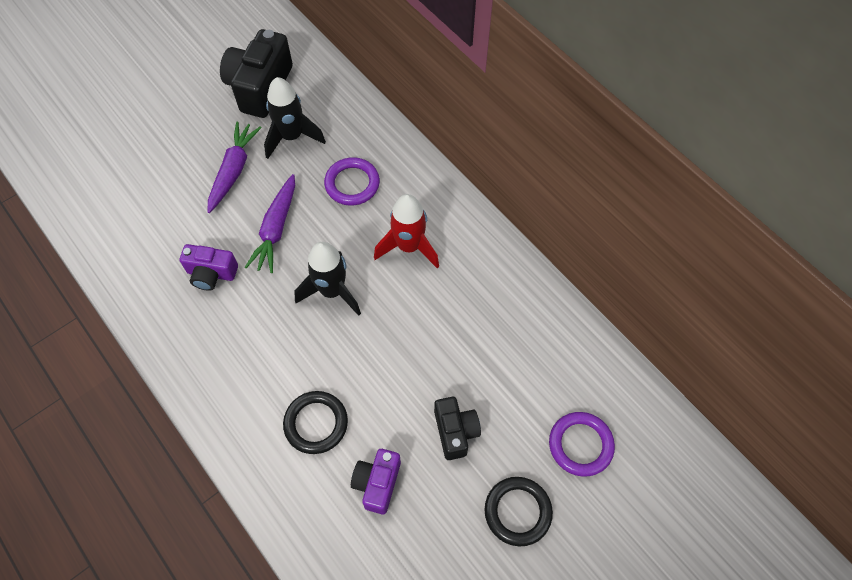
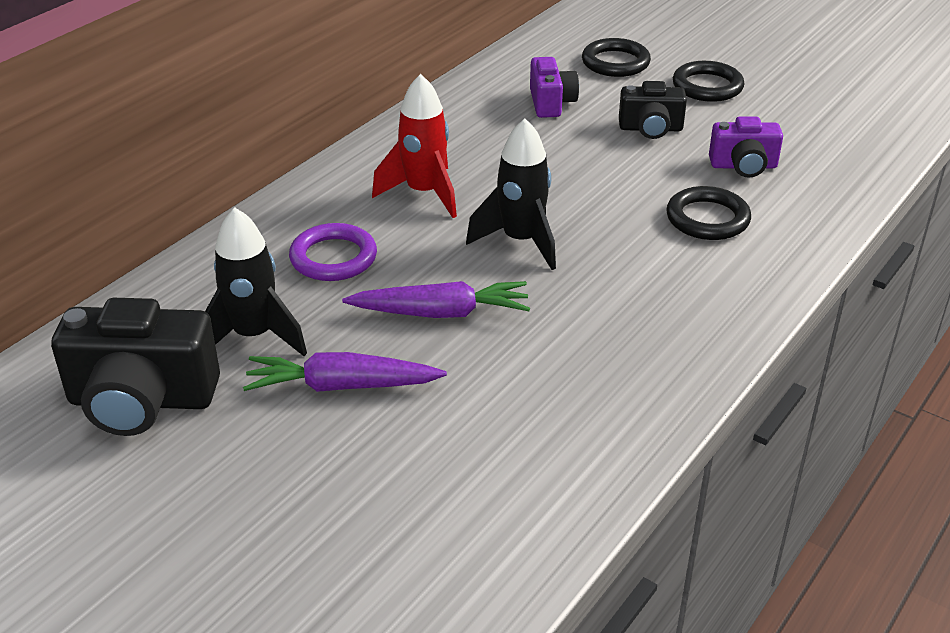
camera: 105 degrees left, 25 degrees down
purple camera [180,244,238,291] -> purple camera moved to [530,57,579,118]
black camera [434,397,481,460] -> black camera turned 150 degrees counterclockwise [619,81,687,139]
purple ring [549,412,615,477] -> black ring [582,38,651,77]

